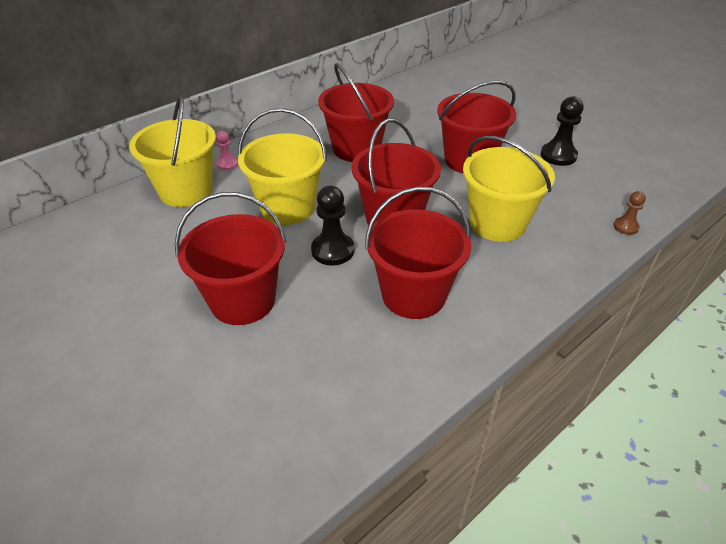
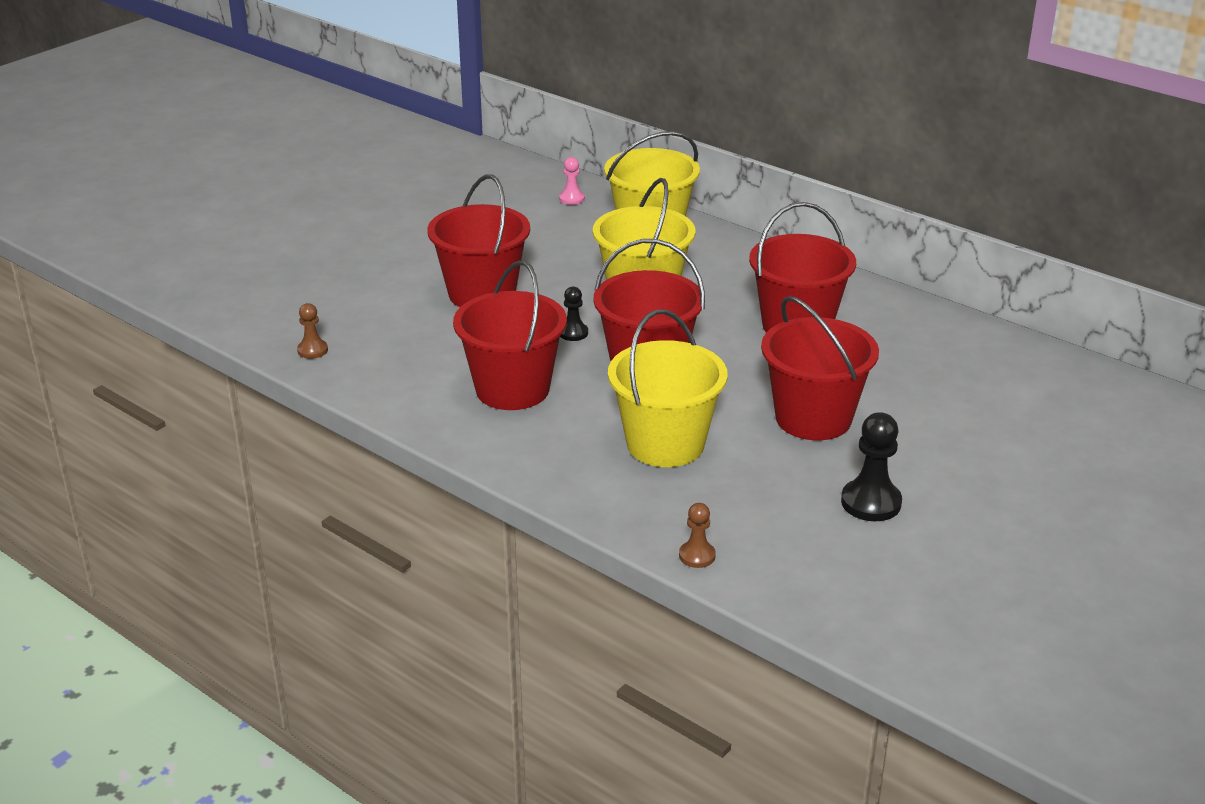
camera: 80 degrees right, 10 degrees down
pink pawn [216,131,238,171] -> pink pawn moved to [559,157,585,205]
black pawn [311,186,354,265] -> black pawn [560,287,588,341], size x0.58
none -> brown pawn [297,303,328,359]

